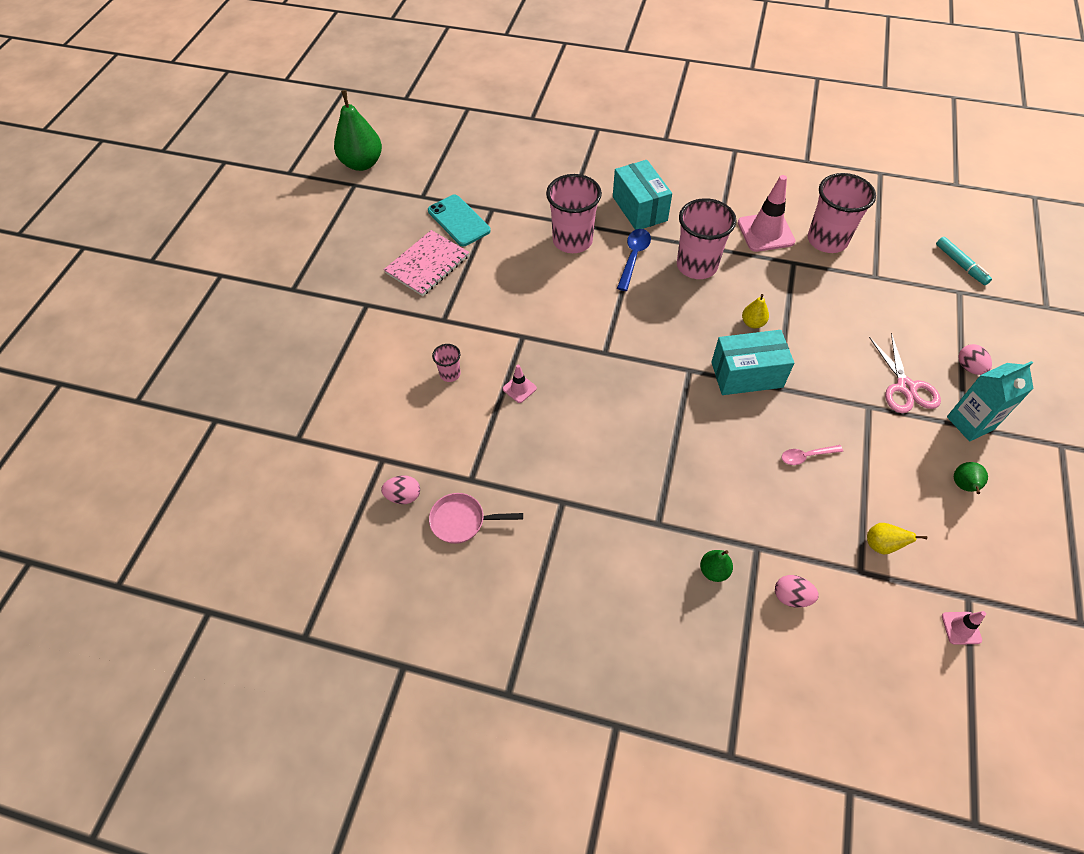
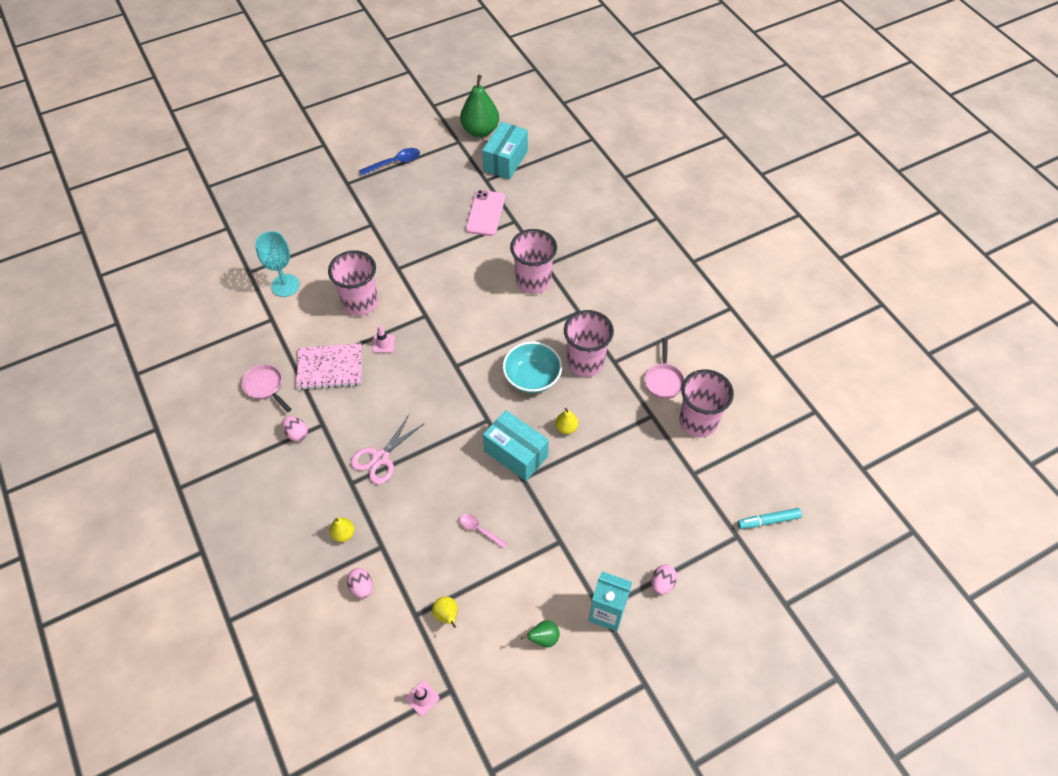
camera: 45 degrees right, 0 degrees up
pink egg [381,475,420,504] -> pink egg moved to [282,416,308,442]
pink notebook [384,230,469,296] -> pink notebook moved to [296,343,361,390]
turquoise phone [428,194,491,246] -> pink phone [466,190,505,236]
pink cup [432,344,461,382] -> pink cup [328,250,378,316], size x2.14
turquoise box [613,160,672,230] -> turquoise box moved to [482,122,528,180]
blue spoon [617,229,651,291] -> blue spoon moved to [359,148,420,176]
green pear [700,550,733,582] -> yellow pear [329,518,354,542]
pink traffic cone [738,175,795,252] -> pink pan [645,338,685,399]
pink scissors [869,333,941,413] -> pink scissors moved to [351,414,425,484]
turquoise marker [936,237,992,285] -> turquoise marker turned 60 degrees clockwise [737,508,802,529]
none -> turquoise goblet [255,231,300,297]
none -> turquoise bowl [503,341,562,393]

